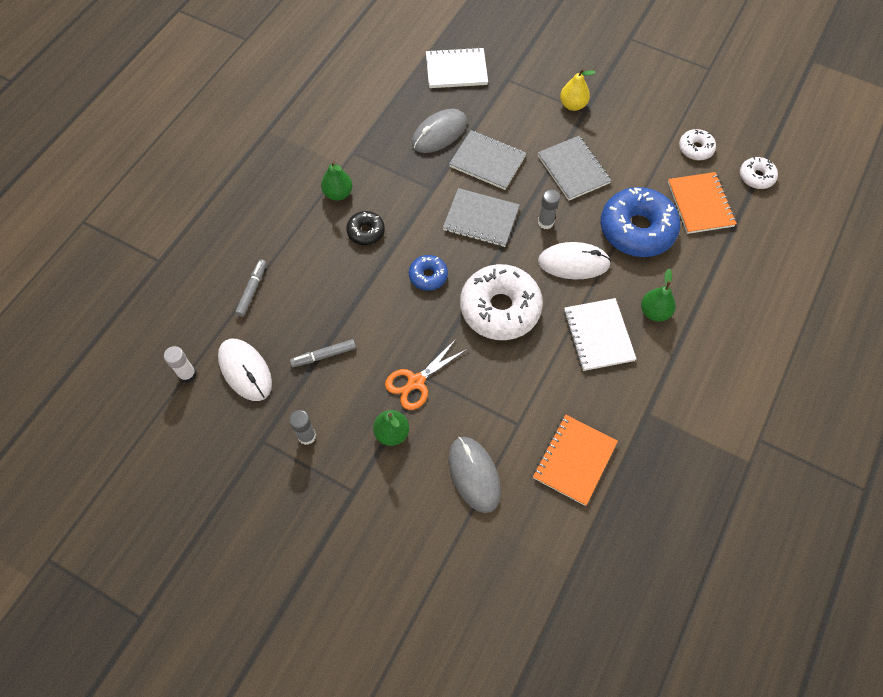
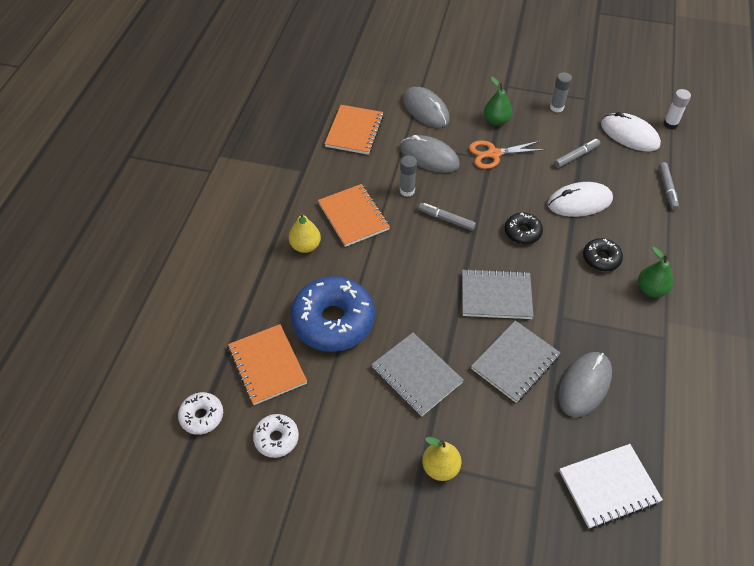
camera: 165 degrees right, 10 degrees down
orange scissors [385,339,467,410] -> orange scissors turned 135 degrees counterclockwise [469,141,545,169]
blue donut [409,255,448,291] -> black donut [505,213,543,244]
grey notebook [449,130,526,190] -> grey notebook turned 60 degrees counterclockwise [471,321,560,403]
white donut [460,264,543,340] -> grey marker [418,203,476,231]
grey glue stick [538,189,560,229] -> grey glue stick moved to [400,156,417,197]
white mouse [538,242,611,279] -> white mouse moved to [547,182,613,217]
white notebook [564,298,636,371] -> orange notebook [318,184,390,247]
green pear [641,269,676,322] -> yellow pear [289,212,321,253]
none -> grey mouse [400,135,460,173]

